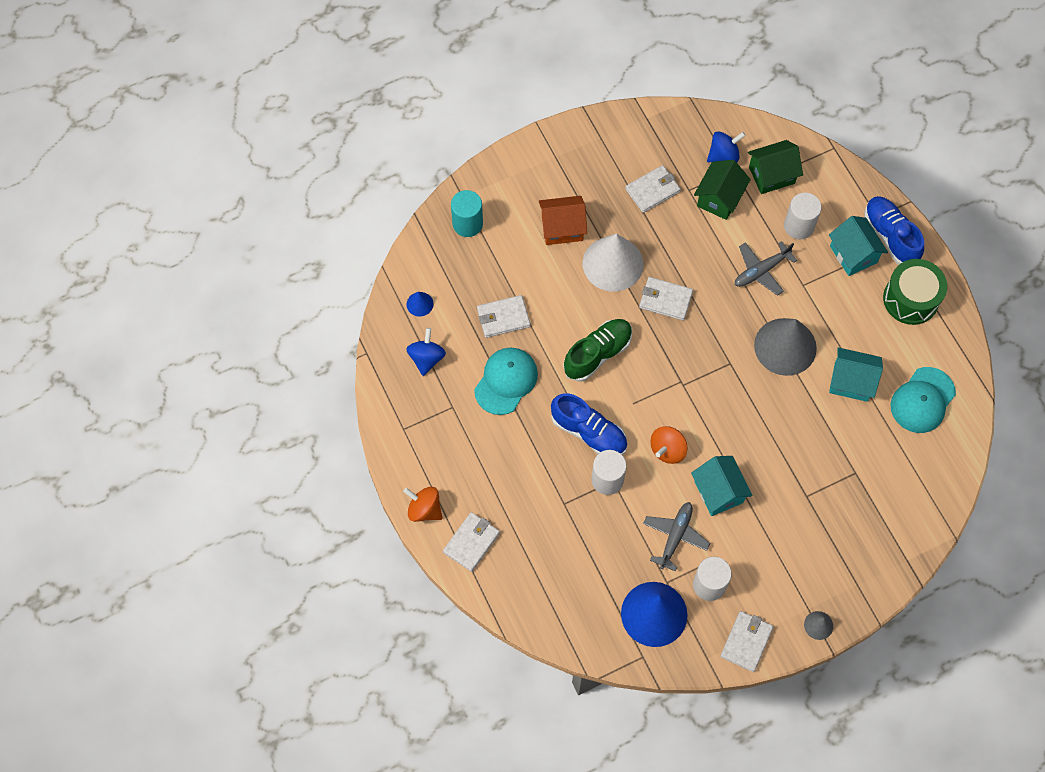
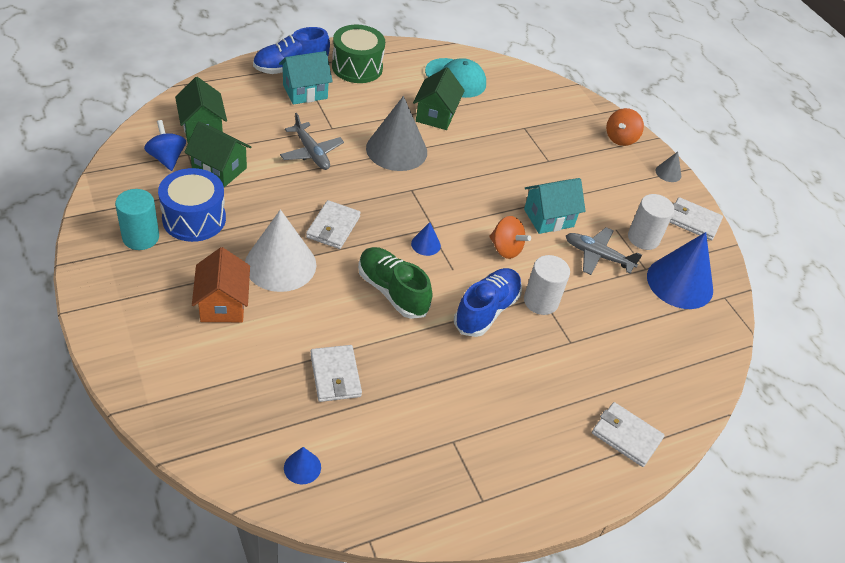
camera: 95 degrees left, 20 degrees down
orange spinning top [403,487,443,522] -> orange spinning top moved to [606,108,644,146]
blue spinning top [406,328,446,376] -> none
turquoise cylinder [451,190,483,237] -> turquoise cylinder moved to [115,189,159,250]
turquoise cap [474,348,538,415] -> none
white wallet [625,165,681,213] -> blue drum [158,168,226,242]
white cylinder [784,192,822,239] -> none
turquoise house [829,347,883,402] -> green house [413,67,465,130]
none -> blue cone [411,222,441,256]

